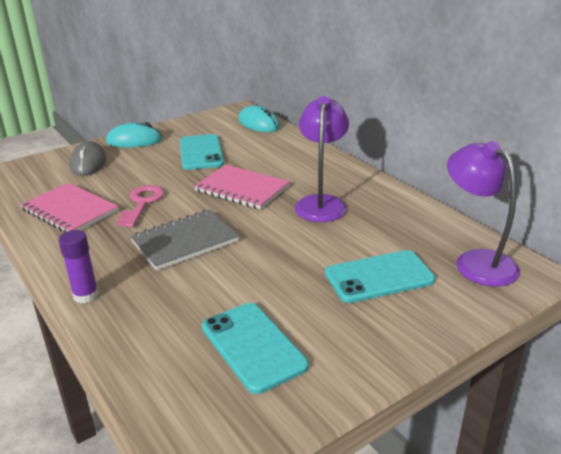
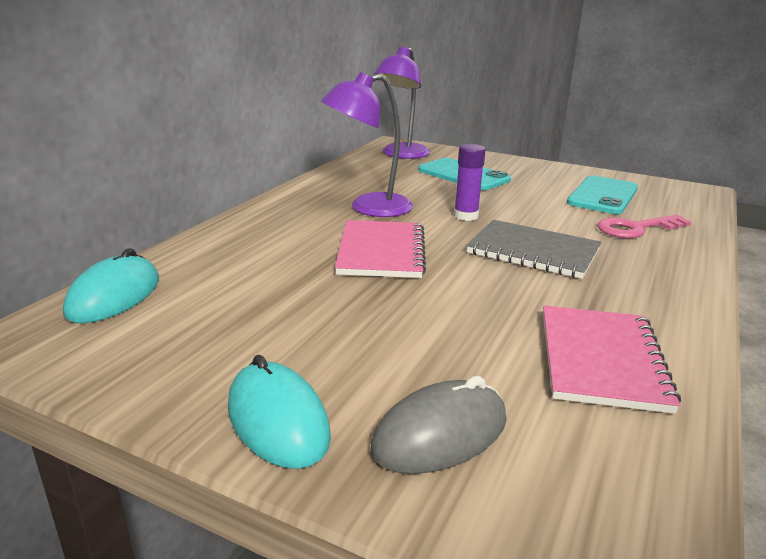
camera: 120 degrees left, 5 degrees down
purple glue stick [59,230,99,304] -> purple glue stick moved to [454,144,486,221]
pink key [116,185,164,227] -> pink key moved to [597,214,691,238]
turquoise phone [180,134,224,170] -> none

